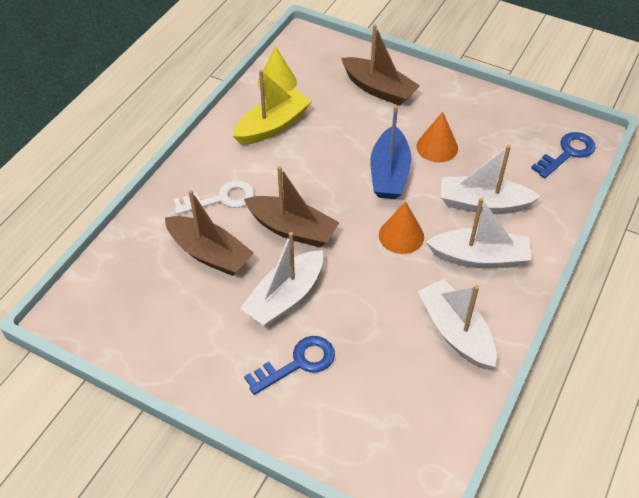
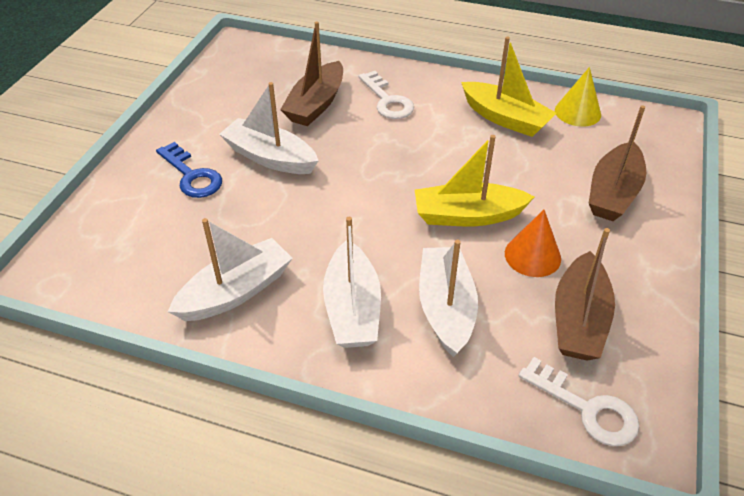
camera: 80 degrees right, 5 degrees down
brown boat [244,166,340,247] -> brown boat moved to [555,228,615,361]
blue boat [370,105,412,199] -> yellow boat [415,135,534,226]
orange cone [379,201,424,254] -> none
blue key [531,132,596,178] -> white key [518,357,639,446]

